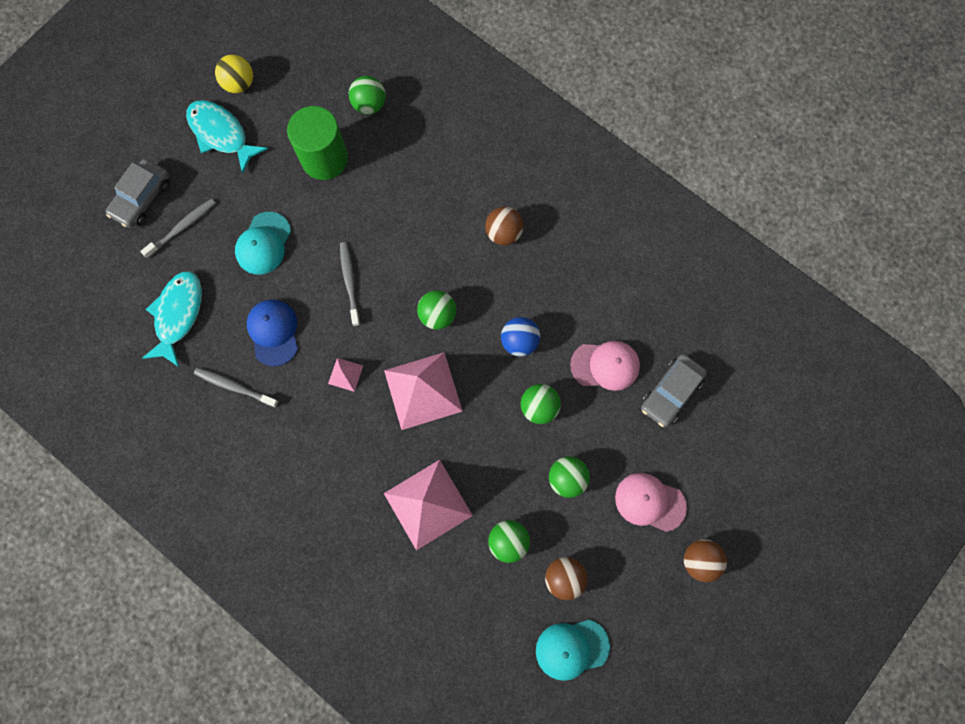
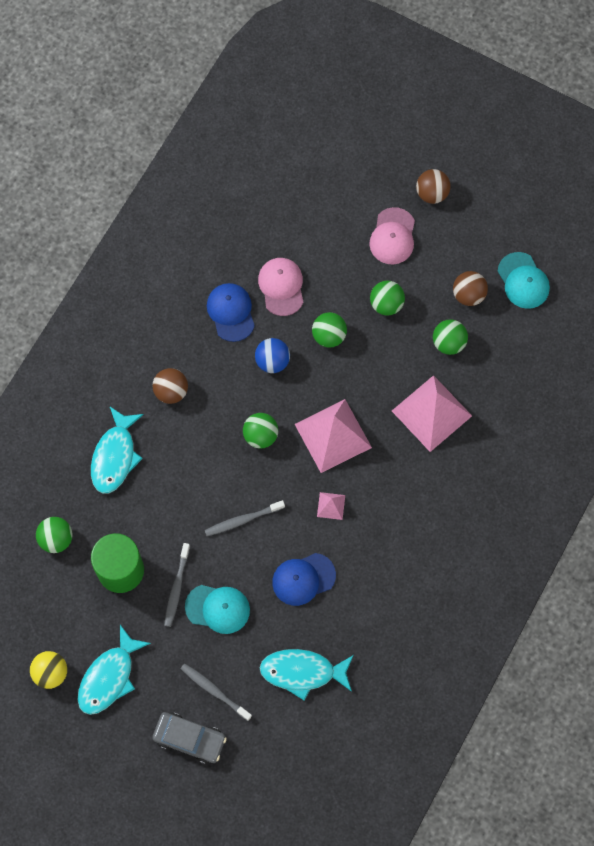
camera: 100 degrees left, 5 degrees down
grey toothbrush [194,368,279,408] -> grey toothbrush moved to [164,543,190,627]
grey car [641,354,707,427] -> none
none -> turquoise fish [91,407,144,494]
none -> blue cap [207,283,255,342]

